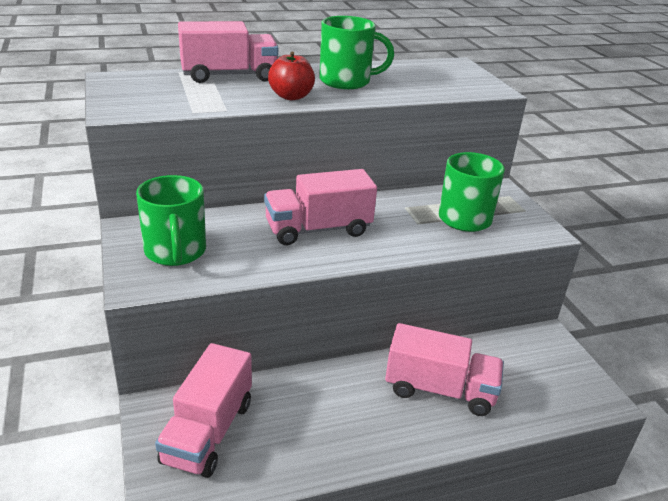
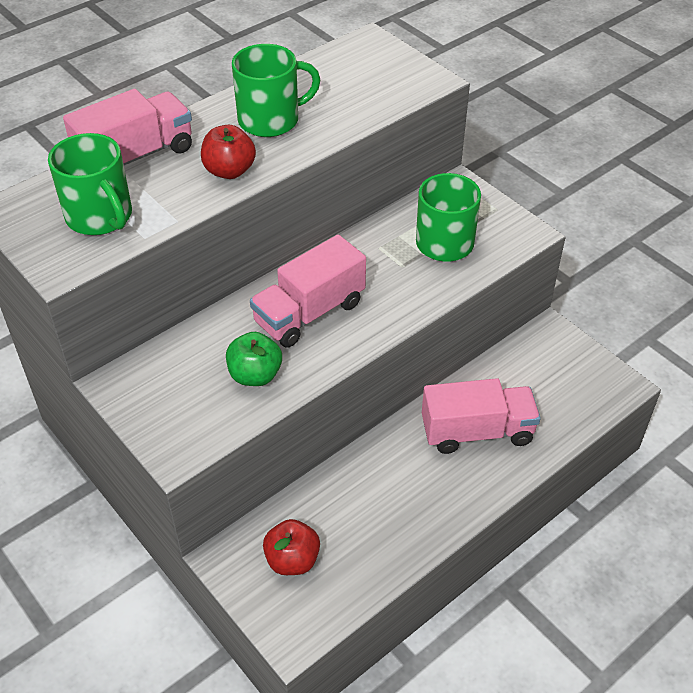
camera: 20 degrees left, 15 degrees up
green mug [136,175,206,266] -> green mug moved to [48,133,132,235]
pink truck [155,343,252,478] -> red apple [263,519,320,575]
none -> green apple [226,332,282,386]

